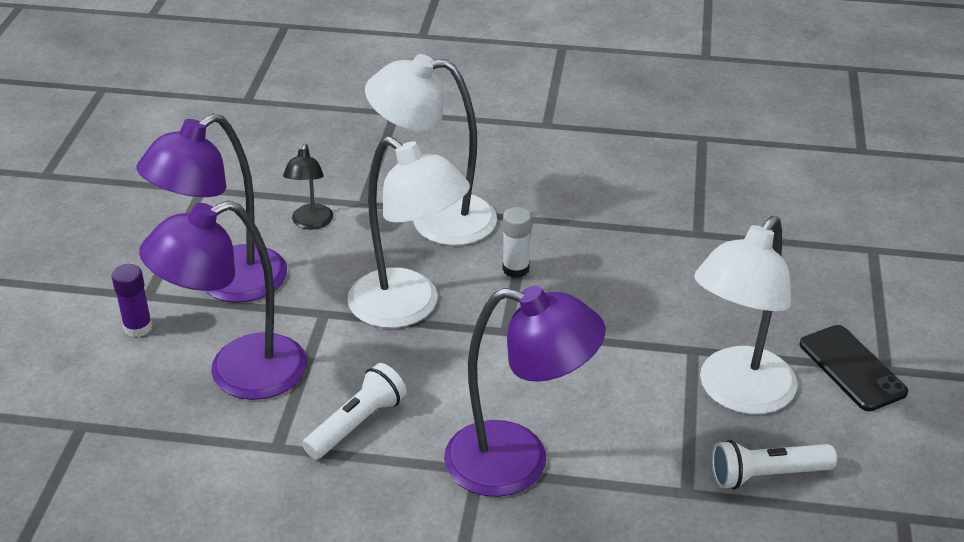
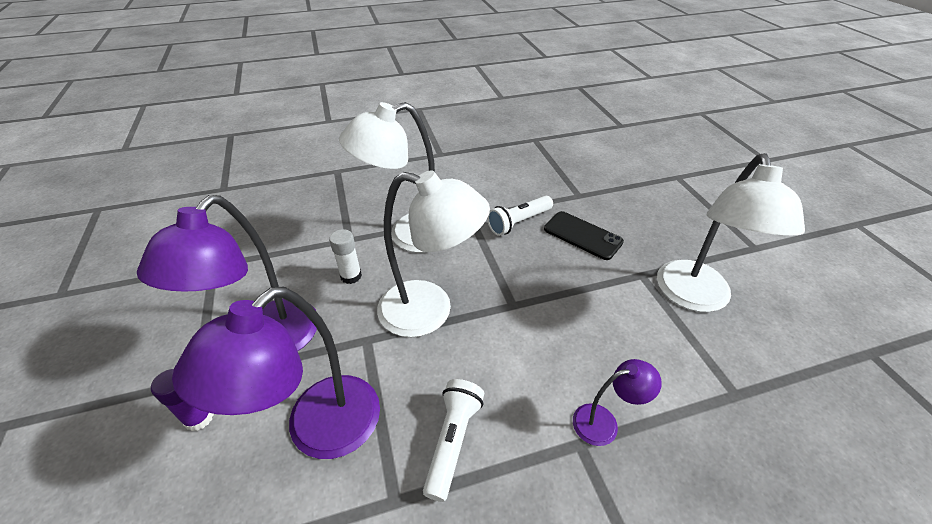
camera: 25 degrees left, 5 degrees up
black lamp [283,144,333,230] -> none
purple lamp [444,286,606,497] -> purple lamp [573,359,662,446], size x0.49
white glue stick [503,207,531,278] -> white glue stick moved to [329,229,362,284]
white flashlight [712,440,837,489] -> white flashlight moved to [487,196,553,236]
black phone [800,325,908,411] -> black phone moved to [544,211,624,260]

